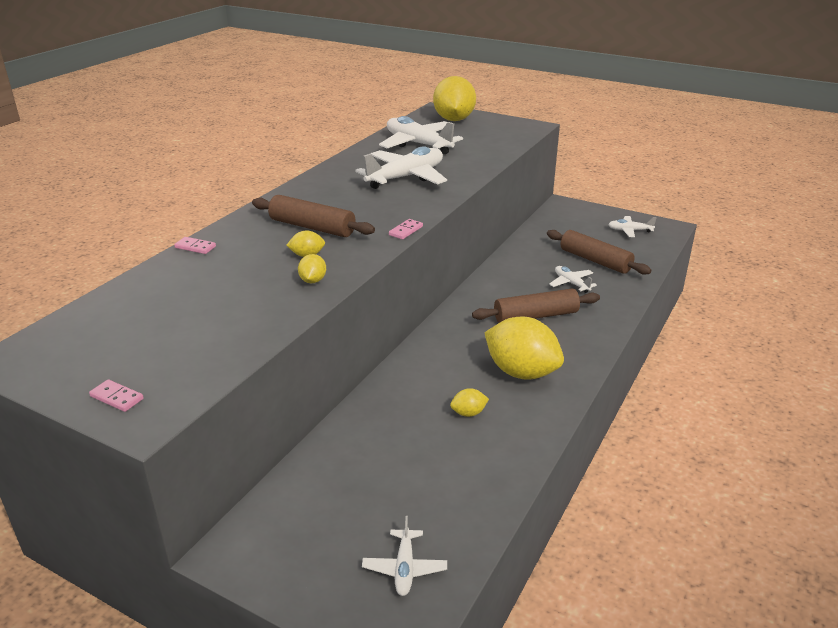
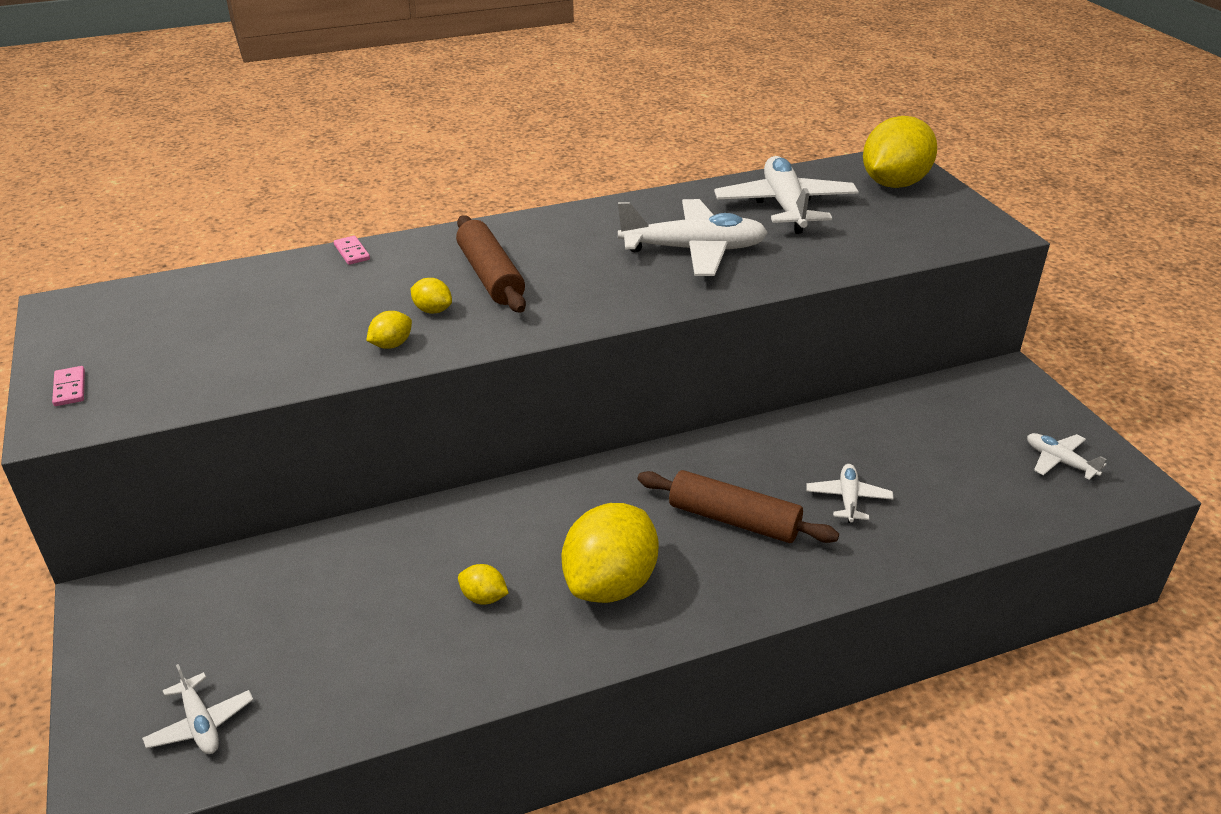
camera: 40 degrees right, 5 degrees up
white plane [362,516,447,596] -> white plane turned 75 degrees counterclockwise [142,664,253,754]
pink domino [389,219,423,239] -> none
yellow lemon [484,317,564,380] -> yellow lemon turned 45 degrees clockwise [562,503,659,603]
brown rolling pin [547,230,651,275] -> none

